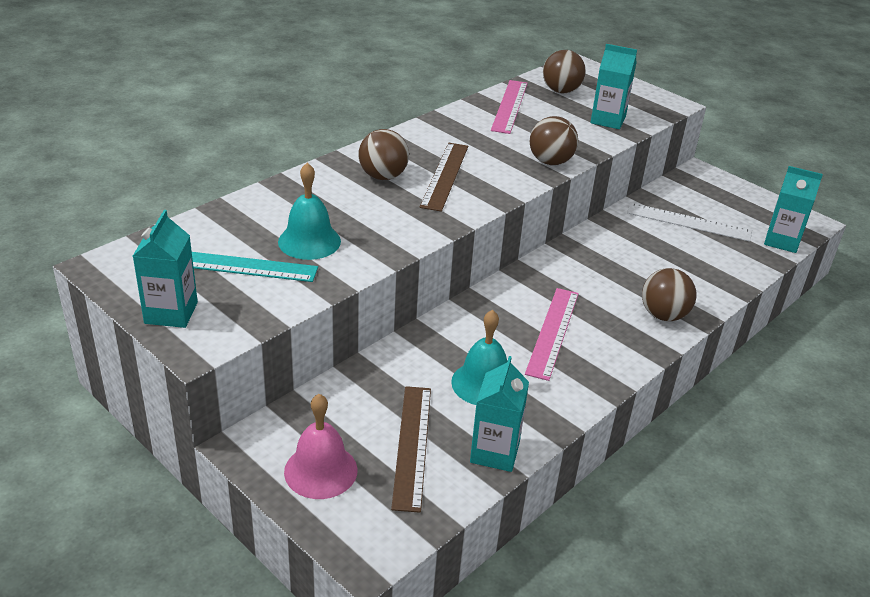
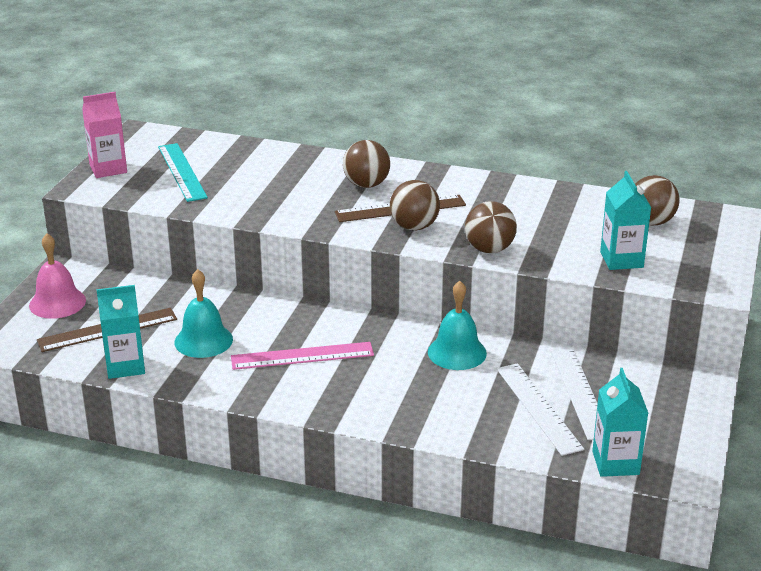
camera: 65 degrees right, 5 degrees down
turquoise carton [133,210,198,328] -> pink carton [82,92,127,178]
turquoise bell [278,163,341,260] -> turquoise bell moved to [428,281,487,370]
pink ruler [491,80,528,134] -> none
brown ball [642,268,696,321] -> brown ball moved to [390,180,440,230]
none -> white ruler [497,363,584,456]

